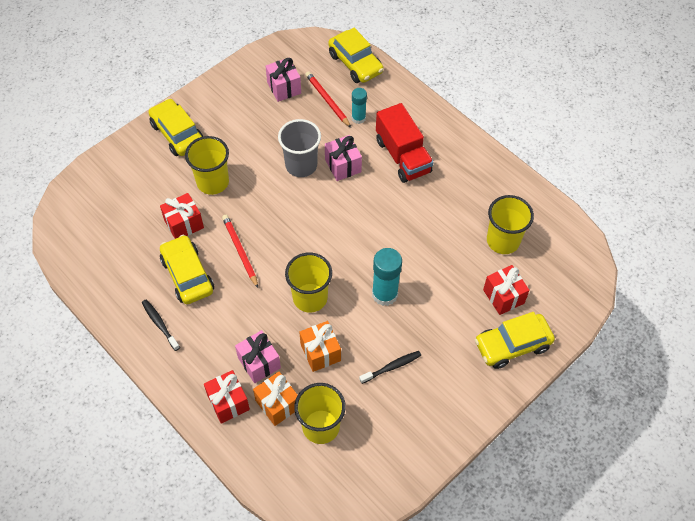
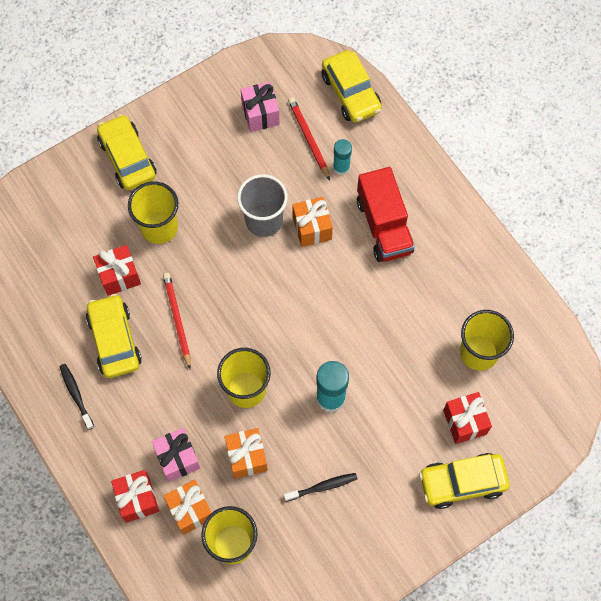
camera: 10 degrees right, 10 degrees up
pink gift [325,135,362,181] -> orange gift [292,197,333,247]

